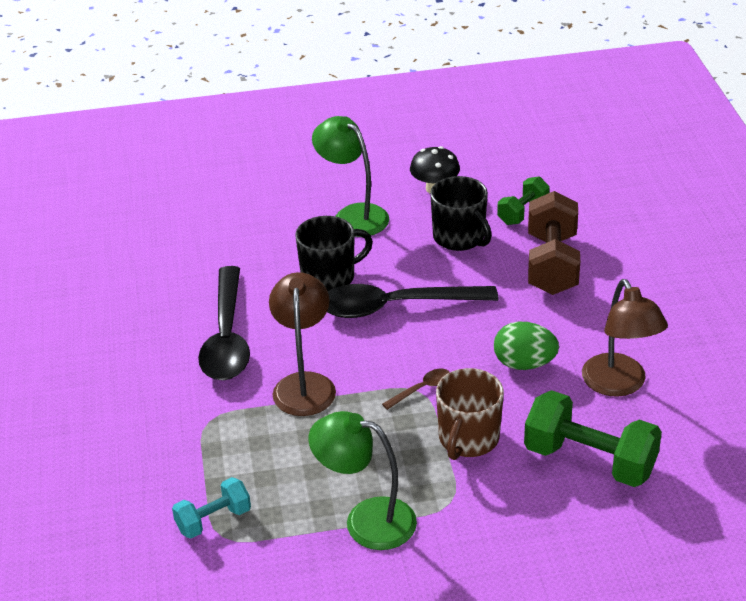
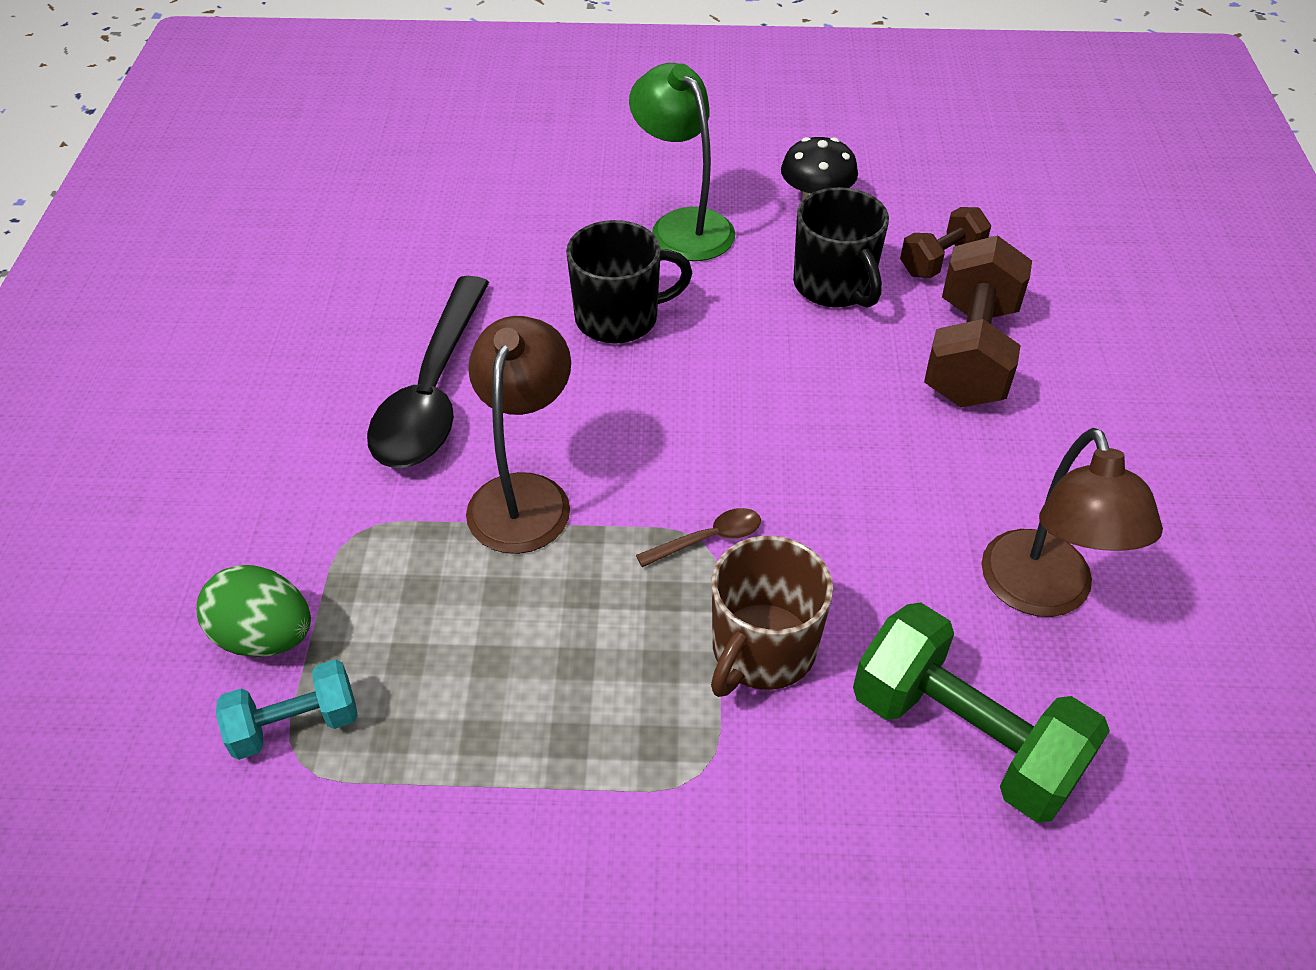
camera: 10 degrees right, 10 degrees up
green lamp [308,411,417,550] -> none
black spoon [327,284,498,318] -> none
green egg [494,322,559,370] -> green egg moved to [197,565,311,657]
green dumbbell [497,176,550,225] -> brown dumbbell [900,207,991,278]

